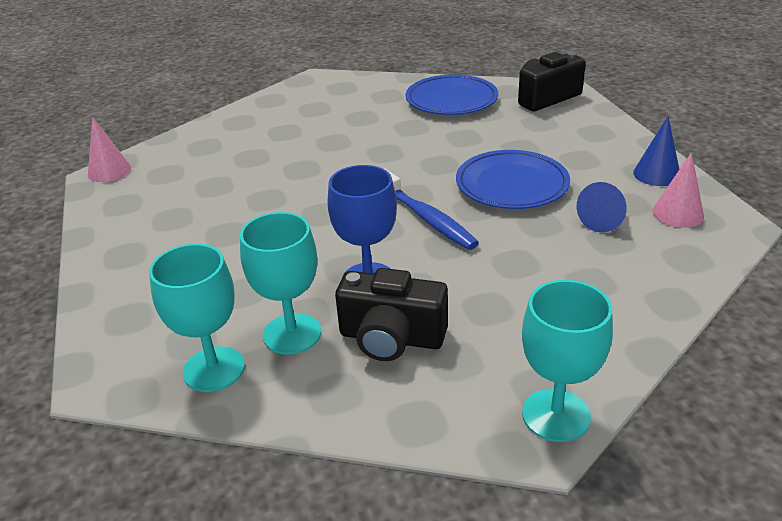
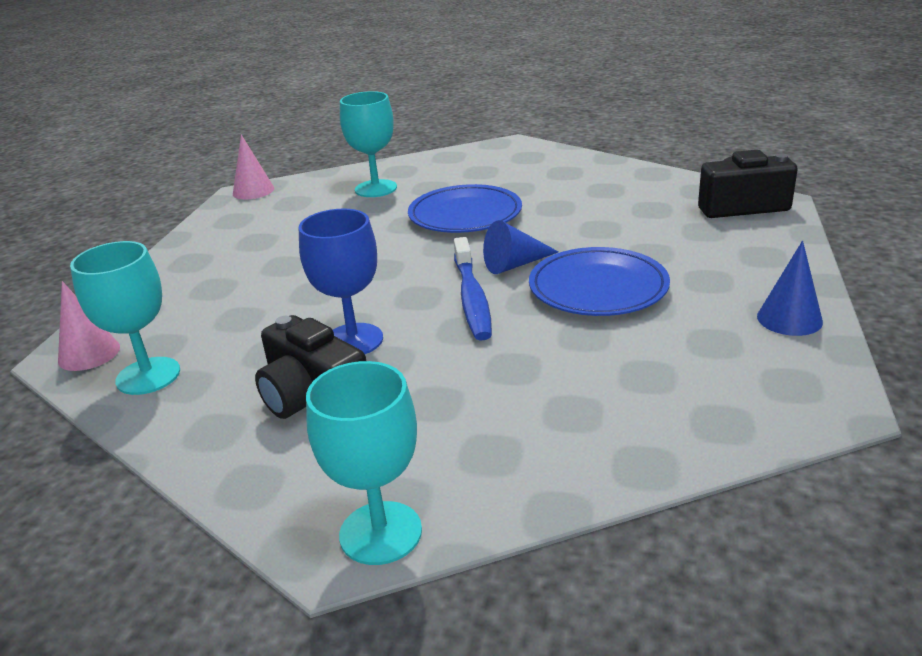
camera: 30 degrees right, 5 degrees down
turquoise goblet [240,212,321,354] -> turquoise goblet moved to [340,91,397,197]
blue plate [406,74,498,115] -> blue plate moved to [408,184,522,233]
blue cone [577,182,627,232] -> blue cone moved to [483,220,559,274]
pink cone [652,152,704,228] -> pink cone moved to [58,281,120,371]

